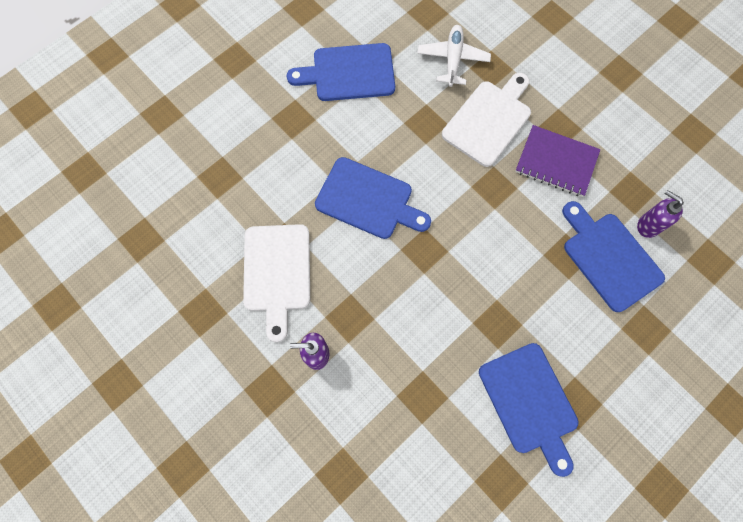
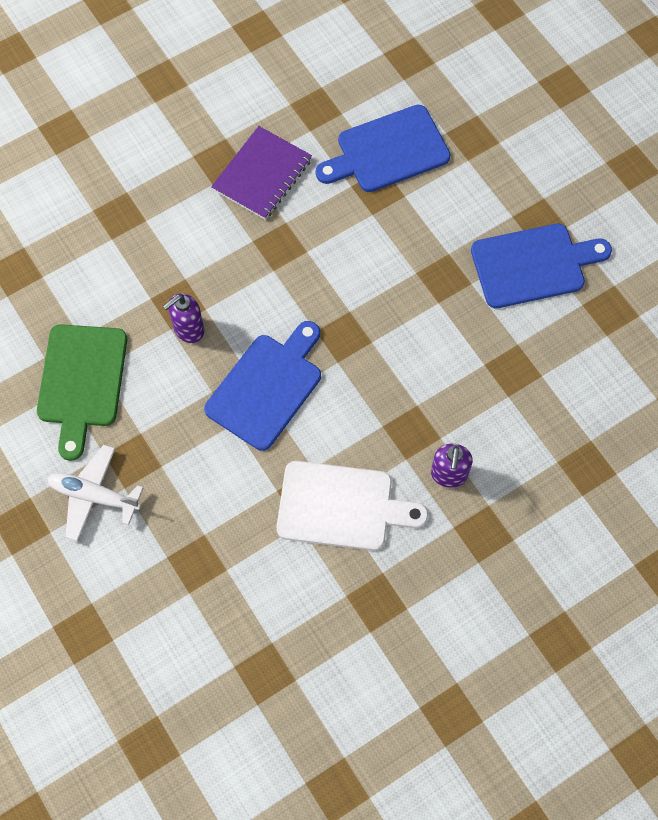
camera: 80 degrees left, 5 degrees down
blue cutting board [287,43,395,101] -> green cutting board [37,324,127,461]
white plane [417,25,491,87] -> white plane moved to [47,445,144,541]
white cutting board [442,73,531,167] -> none
purple soap dispenser [637,190,684,238] -> purple soap dispenser moved to [163,293,204,343]

